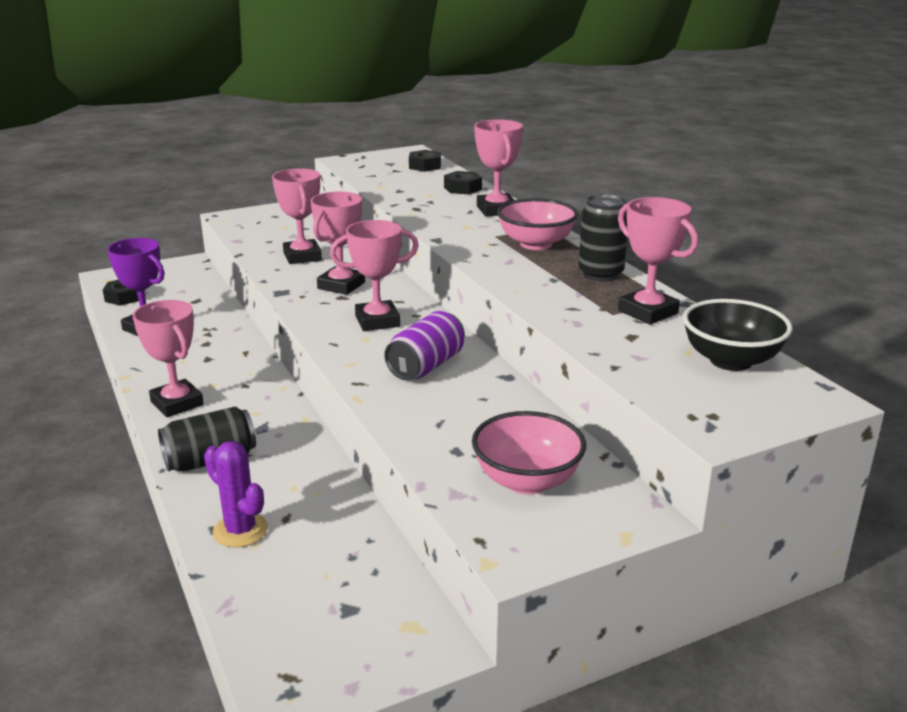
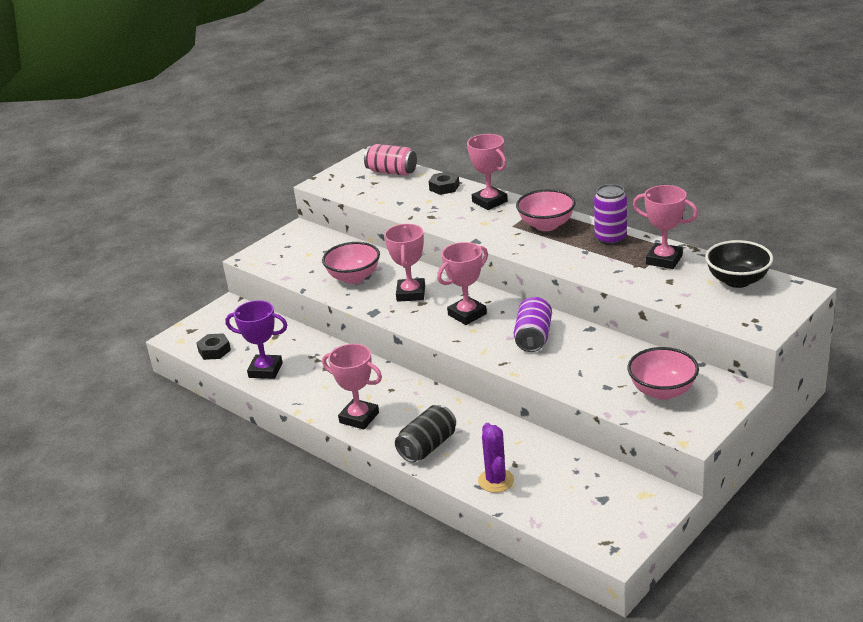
camera: 20 degrees left, 5 degrees up
purple cactus [204,441,268,548] -> purple cactus turned 60 degrees clockwise [478,423,514,493]
pink trophy [272,168,322,264] -> pink bowl [322,242,380,284]
black nut [409,150,441,172] -> pink can [364,144,417,176]
black can [579,194,627,282] -> purple can [594,184,627,245]

